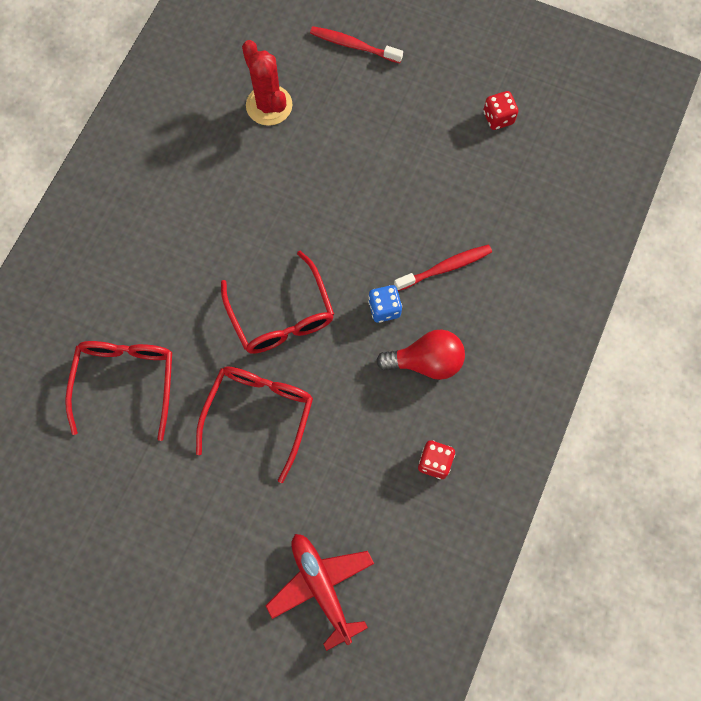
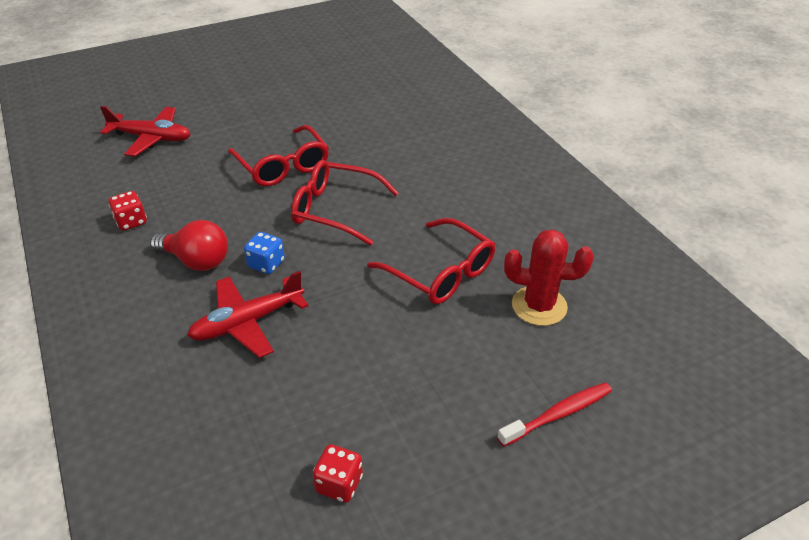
camera: 130 degrees right, 30 degrees down
red glasses [65,341,172,441] -> red glasses moved to [367,218,495,304]
red light bulb [376,329,465,380] -> red light bulb turned 105 degrees counterclockwise [150,220,228,271]
red toothbrush [394,245,492,291] -> red plane [187,271,308,358]

